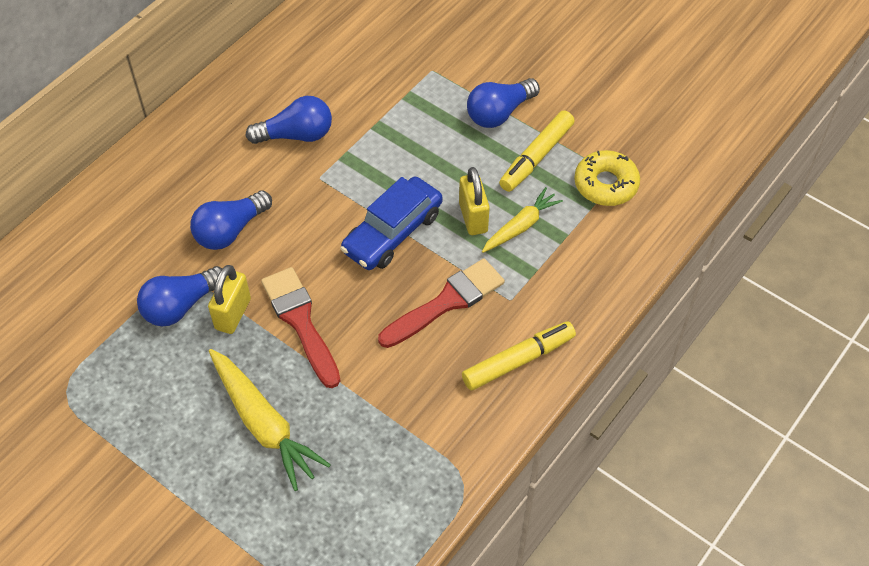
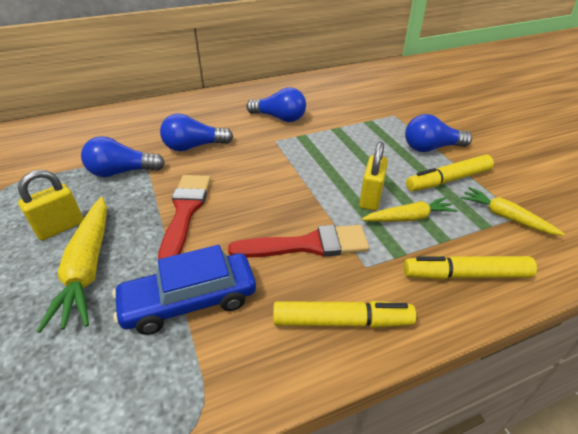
camera: 30 degrees right, 15 degrees down
yellow padlock [208,265,251,334] -> yellow padlock moved to [18,170,84,240]
blue car [340,177,442,270] -> blue car moved to [112,245,256,335]
yellow donut [574,150,640,206] -> yellow carrot [461,187,565,236]
none -> yellow marker [404,255,537,280]

